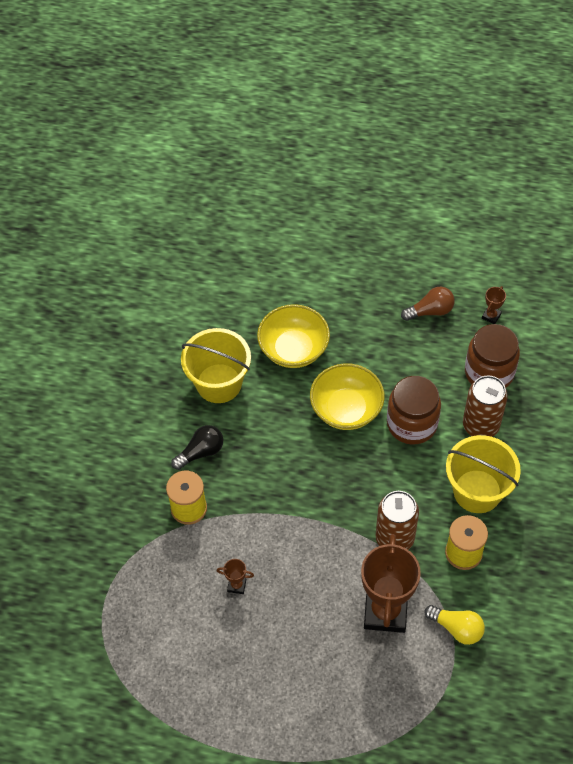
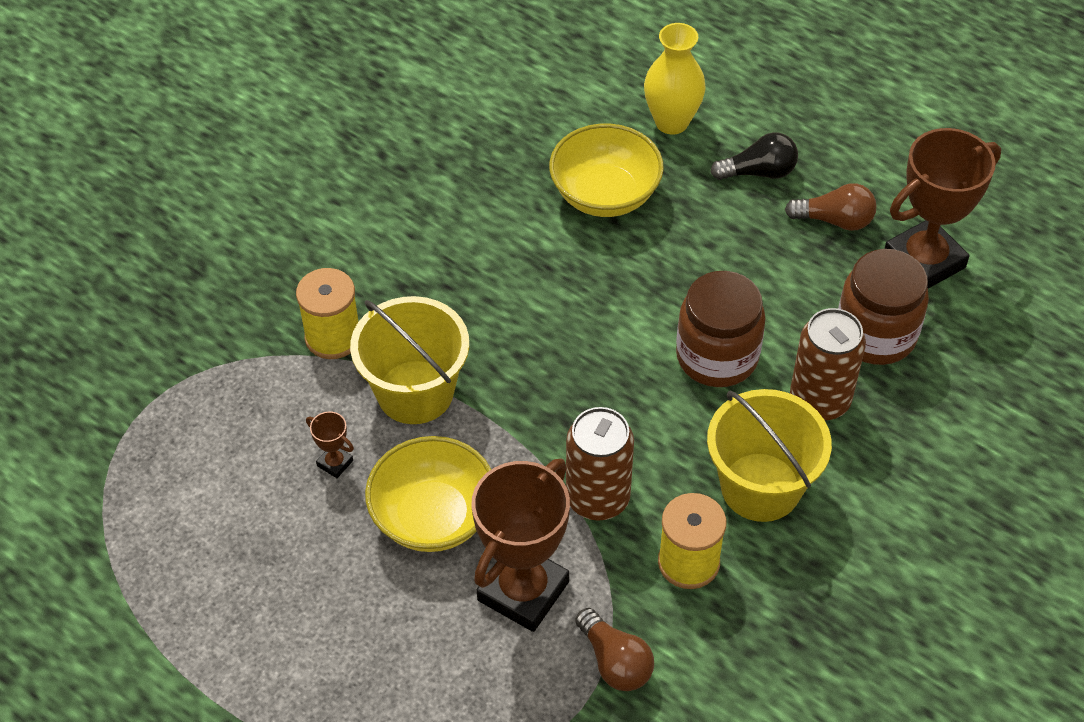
camera: 25 degrees right, 5 degrees down
black light bulb [171,425,223,470] -> black light bulb moved to [710,132,798,180]
yellow bucket [181,328,251,403] -> yellow bucket moved to [350,296,469,424]
yellow bowl [310,363,385,430] -> yellow bowl moved to [365,436,492,552]
yellow light bulb [424,605,485,645] -> brown light bulb [575,608,654,691]
brown trophy [482,286,506,324] -> brown trophy [884,128,1001,289], size x2.44
none -> yellow vase [644,23,706,135]

